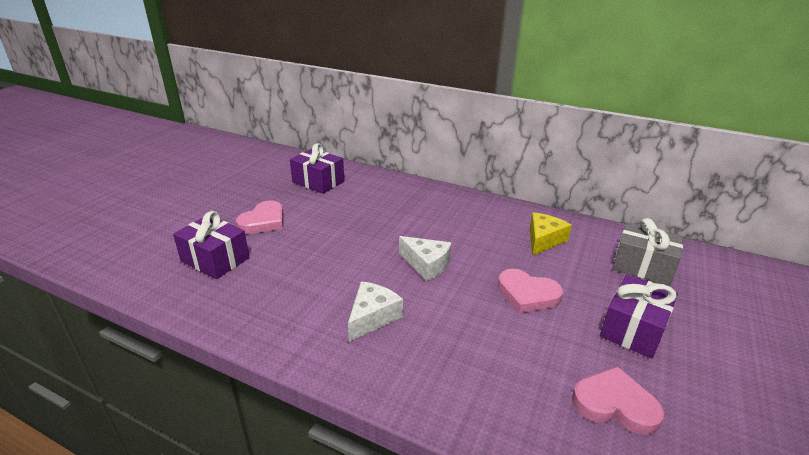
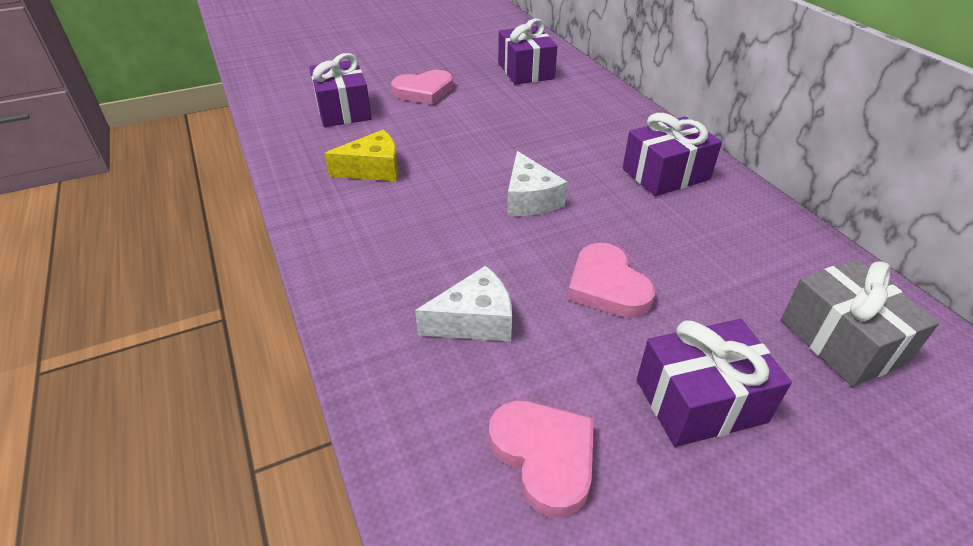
camera: 40 degrees right, 10 degrees up
white cheese [348,281,403,342] -> white cheese moved to [415,266,512,341]
yellow cheese [530,212,572,256] -> yellow cheese moved to [324,130,398,181]
none -> purple gift [623,113,722,196]

